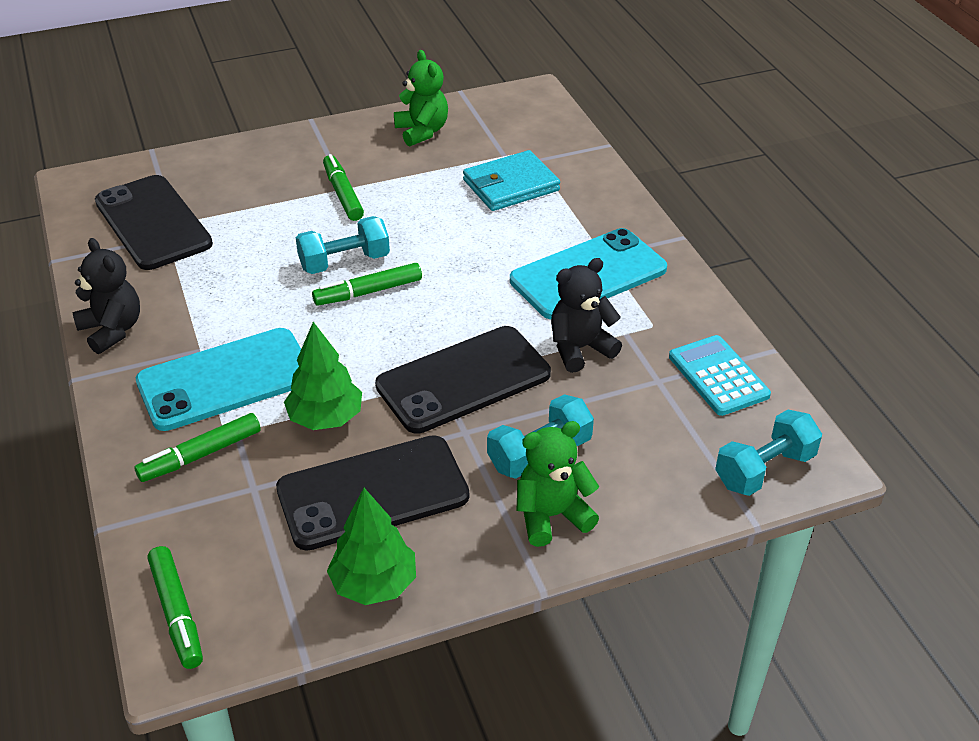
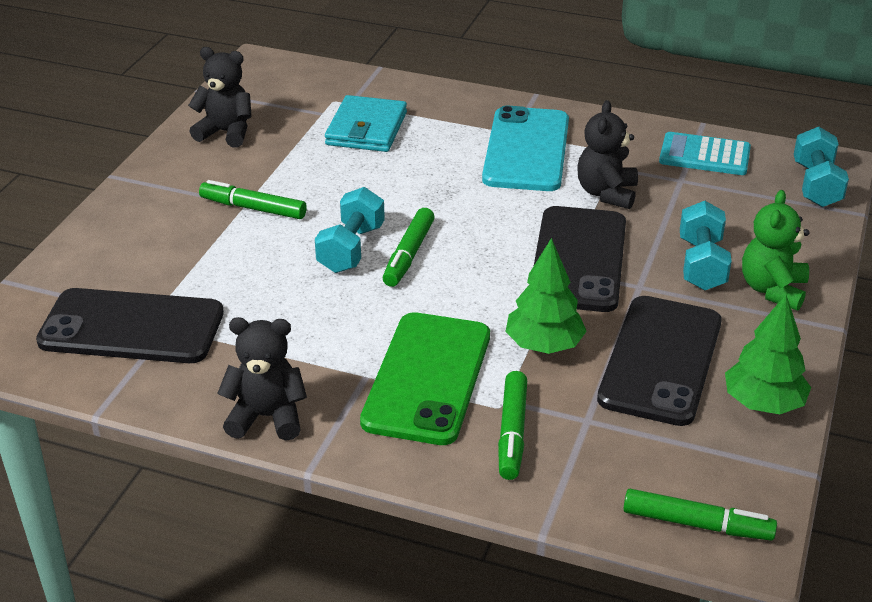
camera: 50 degrees left, 5 degrees down
turquoise phone [136,328,301,431] -> green phone [360,312,490,445]
green teddy bear [394,50,448,147] -> black teddy bear [188,47,252,148]

